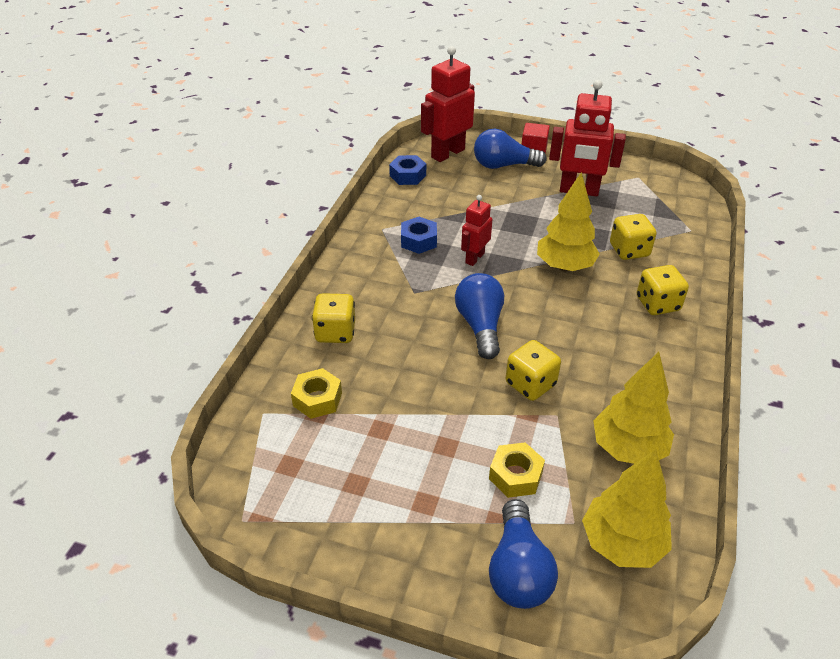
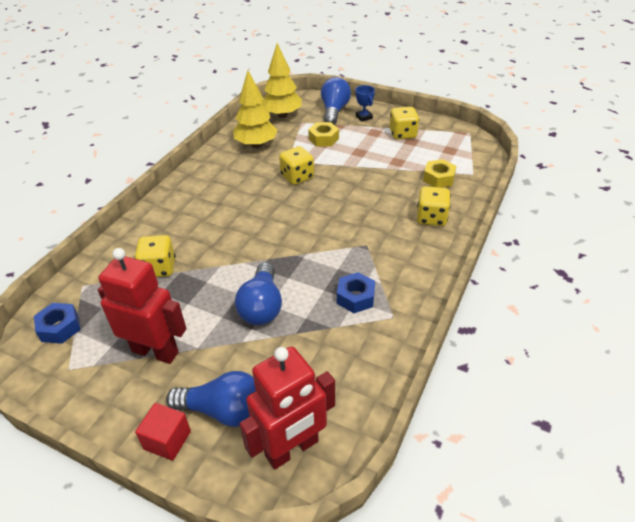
camera: 170 degrees left, 0 degrees up
blue nut [389,155,426,185] -> blue nut moved to [34,303,81,344]
blue light bulb [455,273,504,359] -> blue light bulb moved to [235,262,282,325]
red robot [461,195,492,266] -> none
yellow tree [537,172,600,272] -> none
yellow dice [637,265,689,315] -> yellow dice moved to [390,107,419,140]
none -> blue trophy [355,85,375,122]

